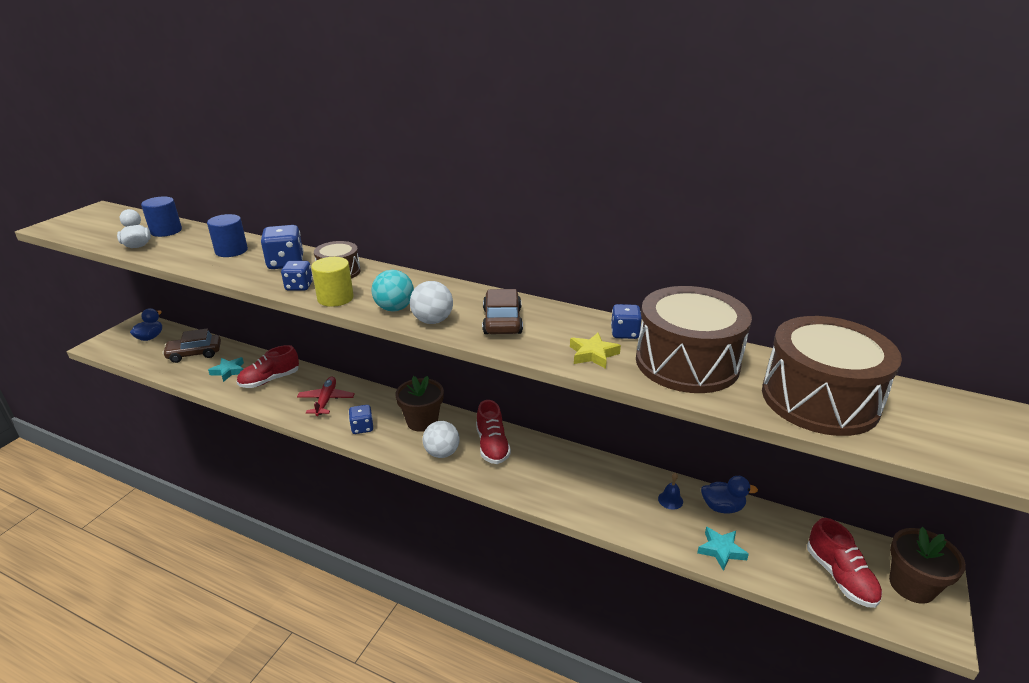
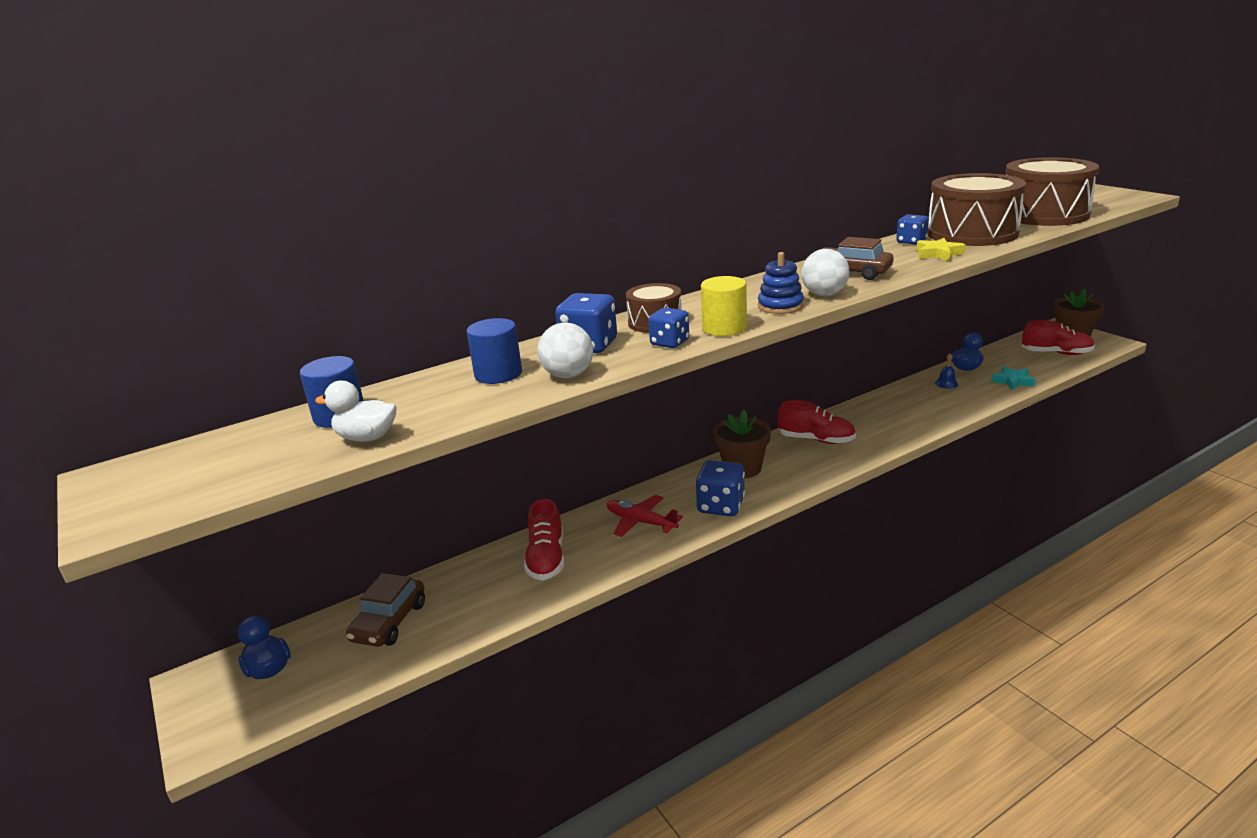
camera: 55 degrees left, 5 degrees down
turquoise star [208,357,244,382] -> none
blue dice [349,405,373,434] -> blue dice [695,460,745,516], size x1.54
turquoise ball [372,270,414,312] -> blue stacking toy [758,252,804,314]
white ball [423,421,460,458] -> white ball moved to [538,323,593,378]

